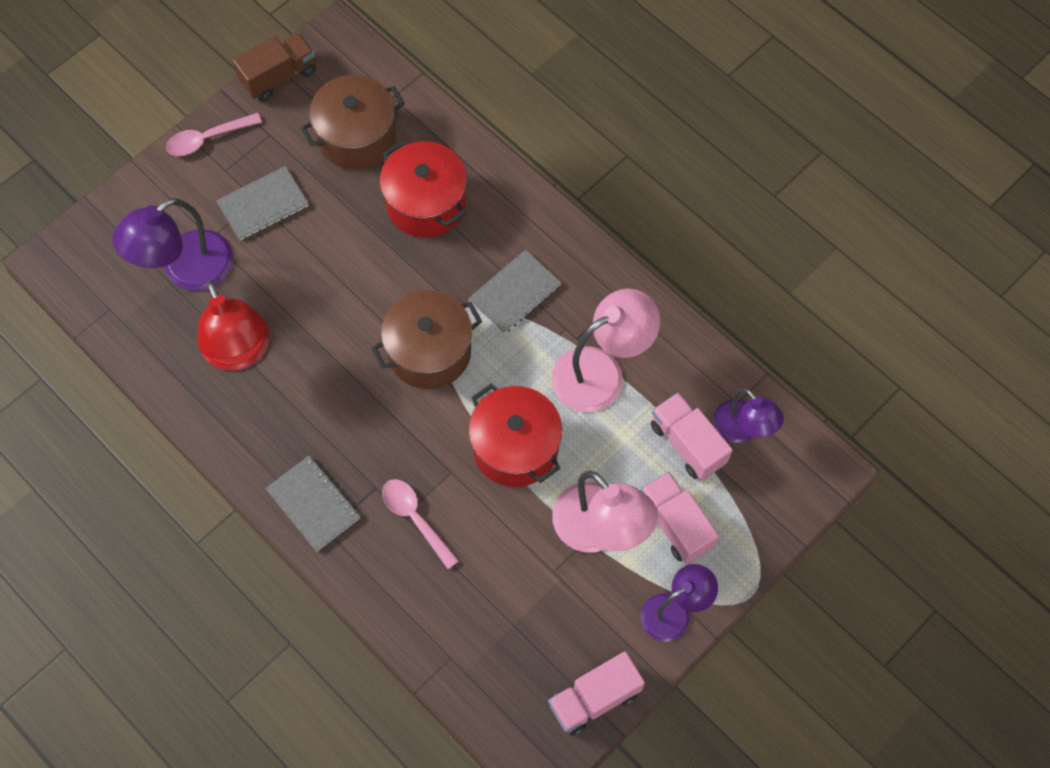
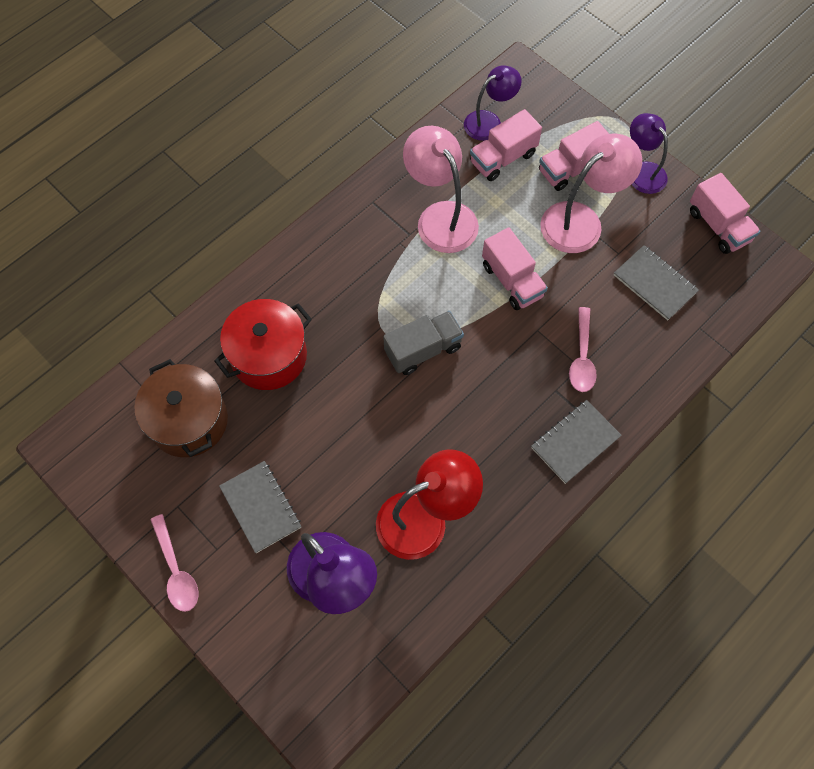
camera: 90 degrees left, 0 degrees up
brown truck [232,32,316,101] -> none
brown pot [371,290,482,389] -> grey truck [383,311,464,375]
pink spoon [382,479,459,569] -> pink spoon turned 45 degrees counterclockwise [569,307,597,392]
grey notebook [468,250,561,334] -> grey notebook moved to [614,245,699,320]
red pot [469,384,562,487] -> pink truck [482,227,548,310]

